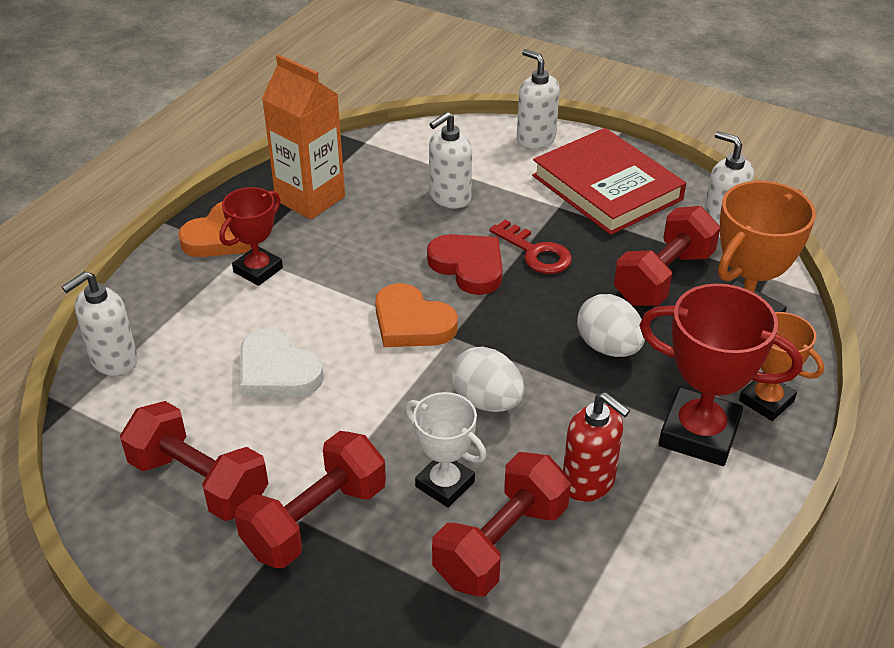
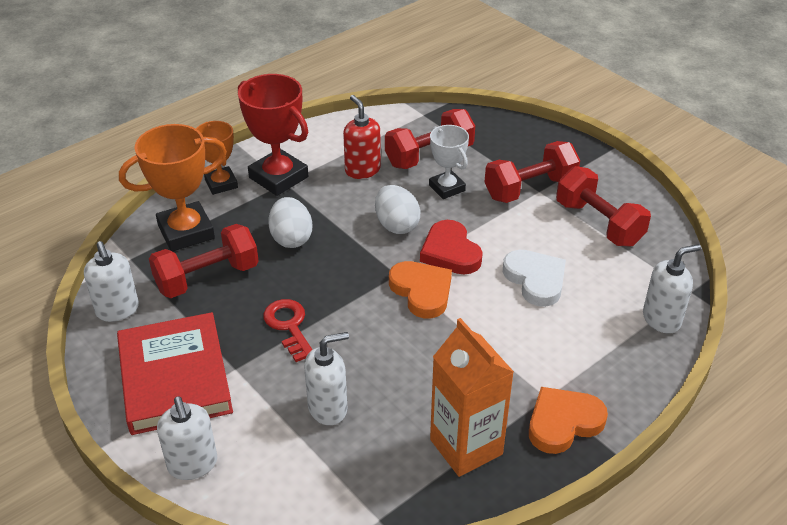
camera: 160 degrees left, 0 degrees up
red trophy [219,187,283,286] -> none
red heart [427,234,503,295] -> red heart moved to [420,220,483,274]

